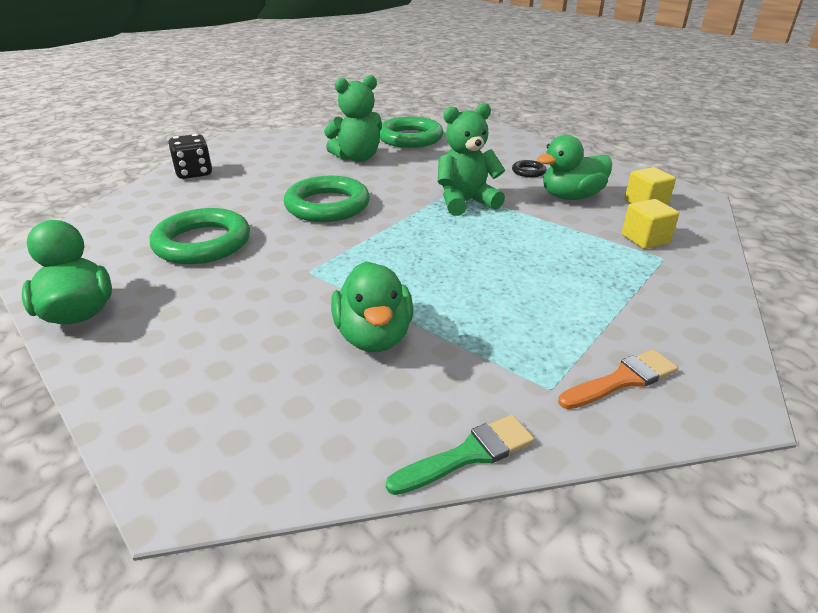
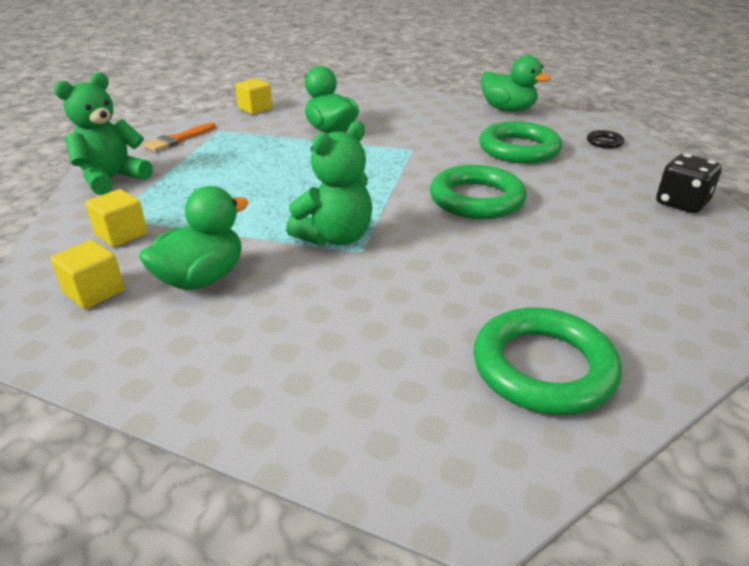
camera: 155 degrees right, 0 degrees up
green teddy bear [324,75,382,162] -> green teddy bear moved to [54,72,153,195]
green brush [386,415,535,495] -> yellow cube [235,78,273,114]
black ring [512,160,546,177] -> black ring moved to [587,130,624,149]

